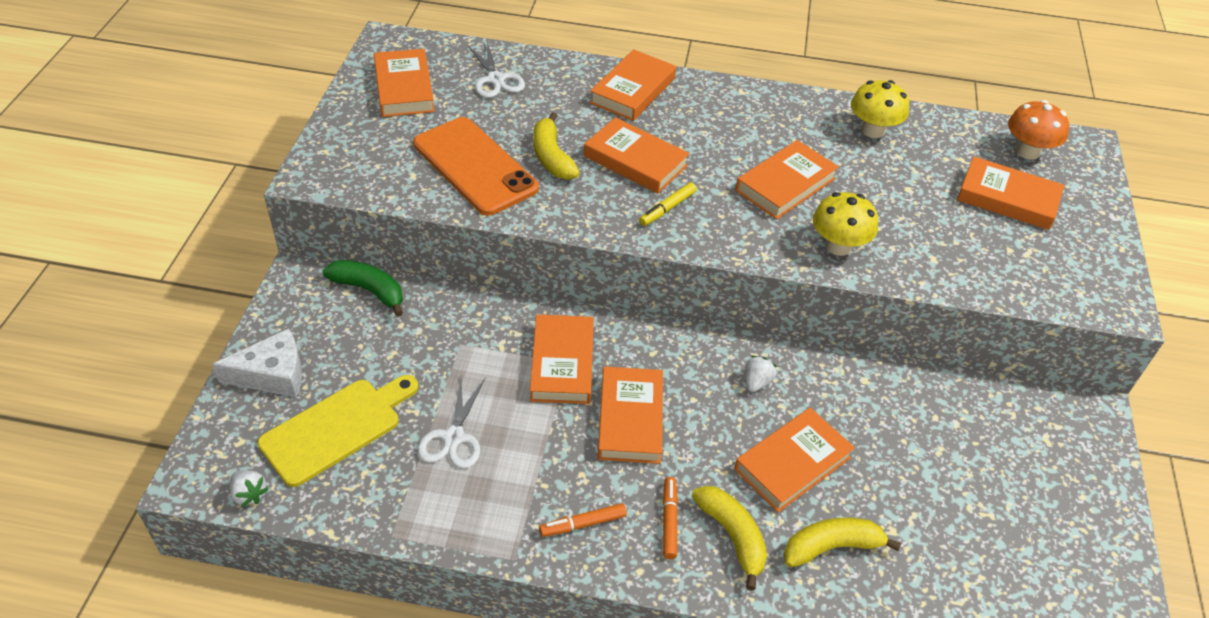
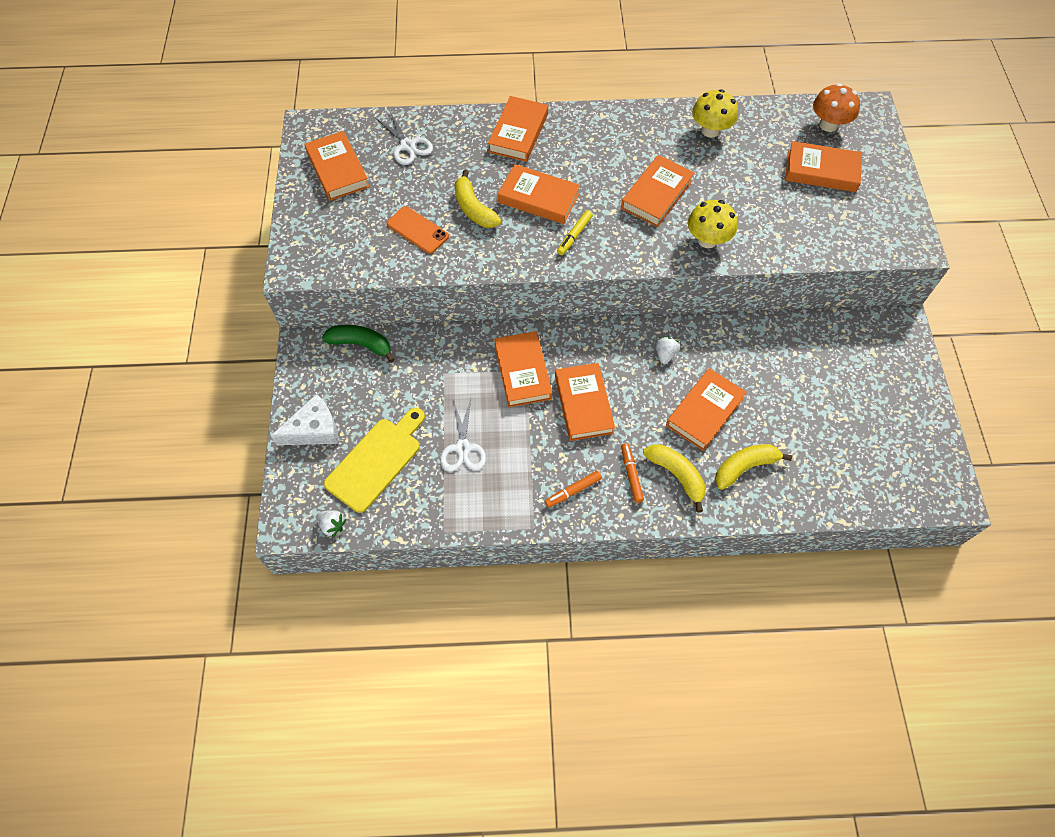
camera: 10 degrees left, 15 degrees up
orange phone [413,117,539,216] -> orange phone [387,206,449,254], size x0.56

